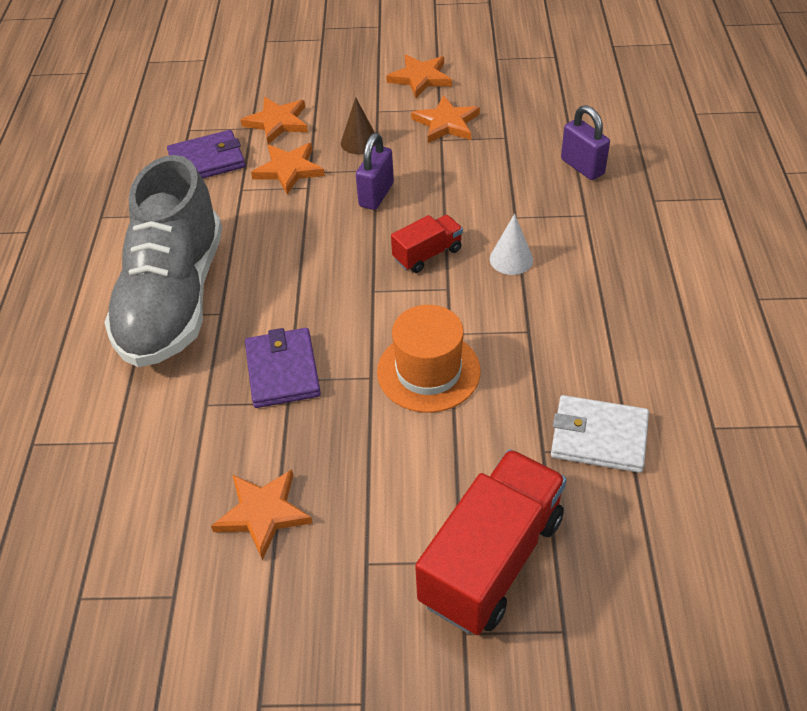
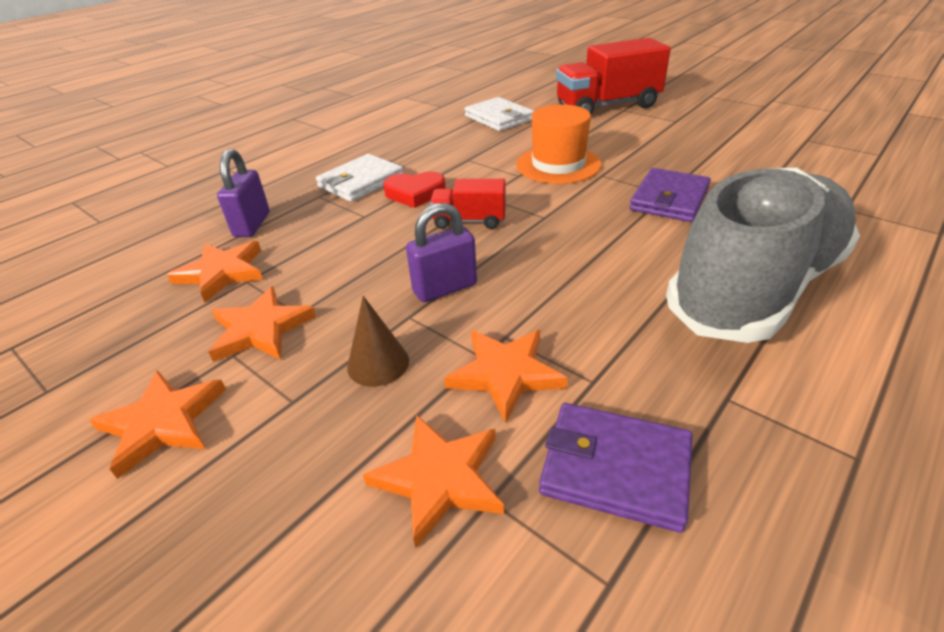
camera: 140 degrees left, 10 degrees down
orange star [211,470,312,560] -> orange star moved to [167,241,263,302]
white cone [490,214,533,275] -> red heart [383,172,446,208]
none -> white wallet [316,154,404,202]

